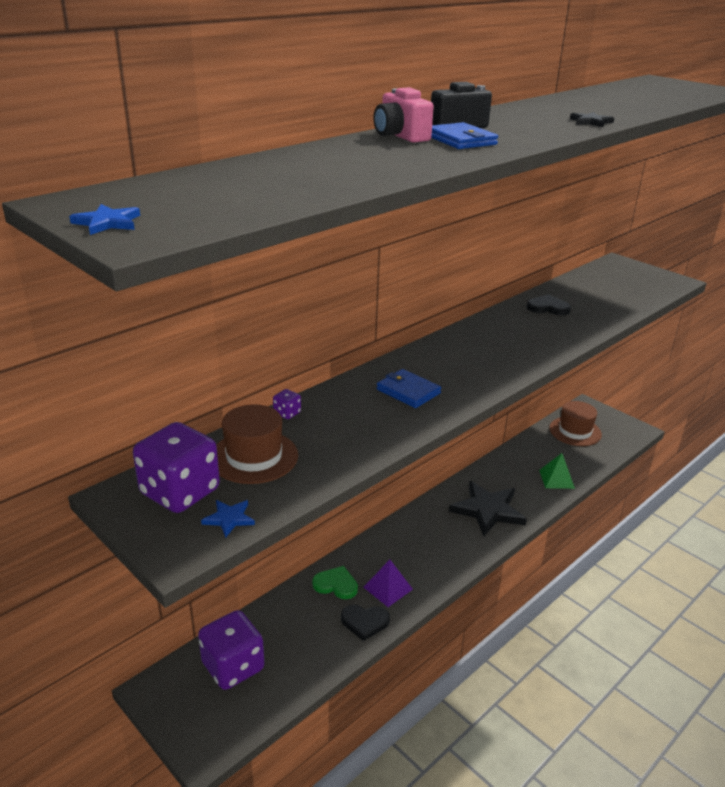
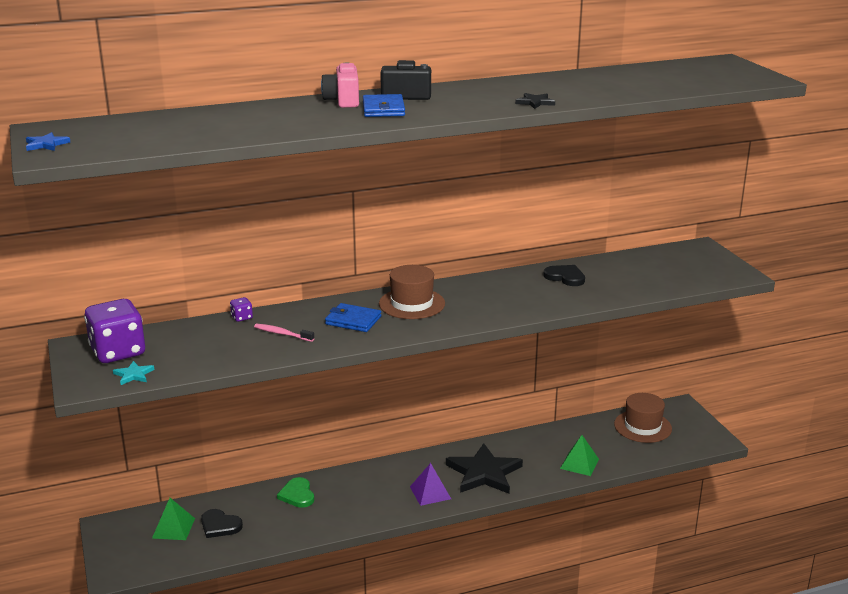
camera: 25 degrees right, 5 degrees down
purple dice [198,610,264,690] -> green pyramid [152,498,195,540]
blue star [201,500,255,538] -> turquoise star [113,361,154,385]
brown hat [216,404,298,484] -> brown hat moved to [379,265,445,319]
green heart [312,566,358,599] -> green heart turned 150 degrees counterclockwise [277,477,314,508]
black heart [341,605,390,641] -> black heart moved to [201,509,243,538]
purple pyramid [363,560,413,607] -> purple pyramid moved to [410,463,451,506]
blue wallet [377,369,441,408] -> blue wallet turned 45 degrees counterclockwise [325,303,381,332]
none -> pink toothbrush [254,324,314,342]

